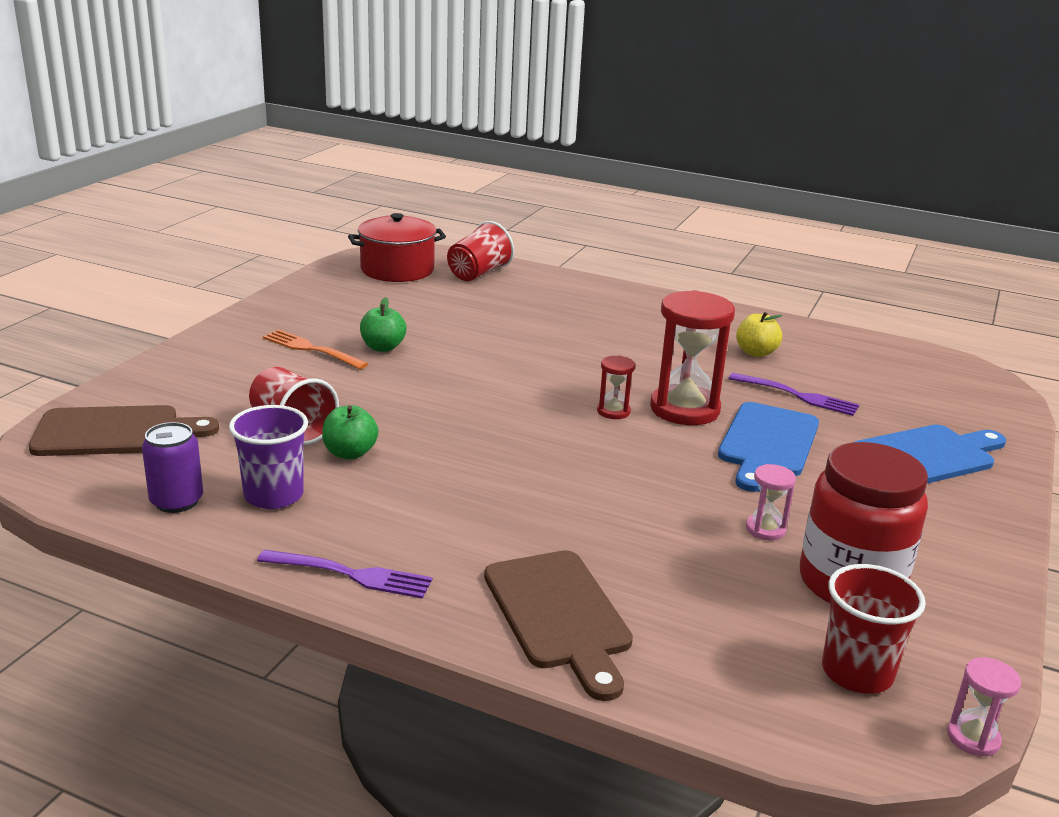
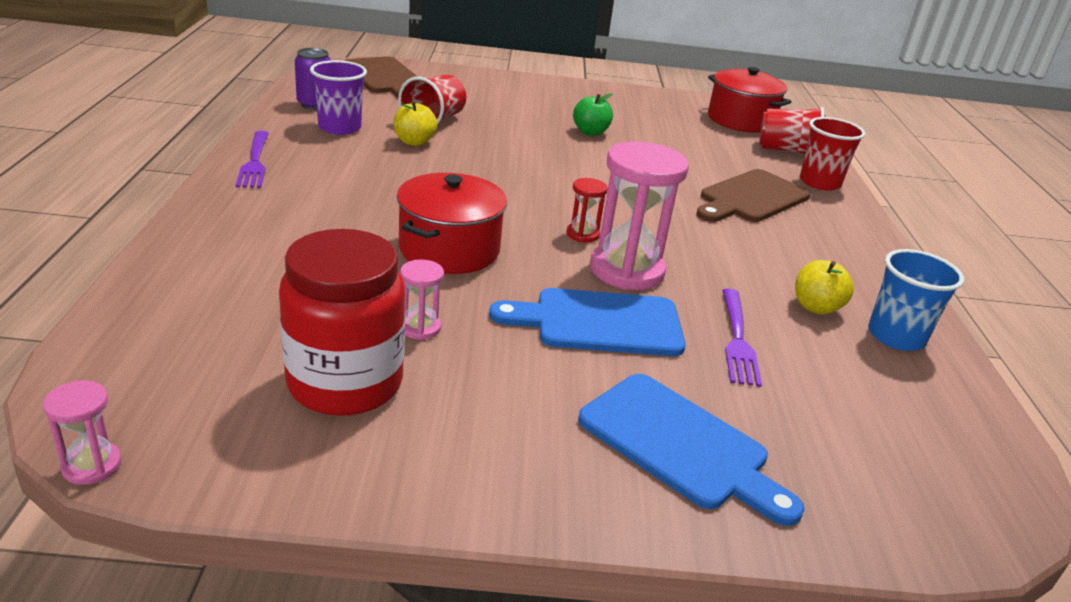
camera: 65 degrees right, 5 degrees up
orange fork [263,329,368,369] -> none
green apple [322,405,378,459] -> yellow apple [394,101,437,146]
brown cutting board [484,550,633,701] -> brown cutting board moved to [696,169,811,222]
red hourglass [650,290,735,425] -> pink hourglass [590,142,689,290]
red cup [822,564,926,694] -> red cup moved to [800,117,865,191]
none -> red pot [397,173,507,274]
none -> blue cup [868,249,964,351]

